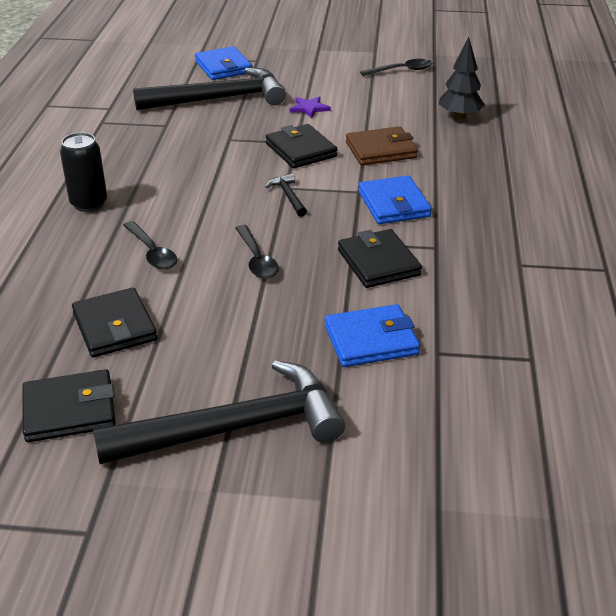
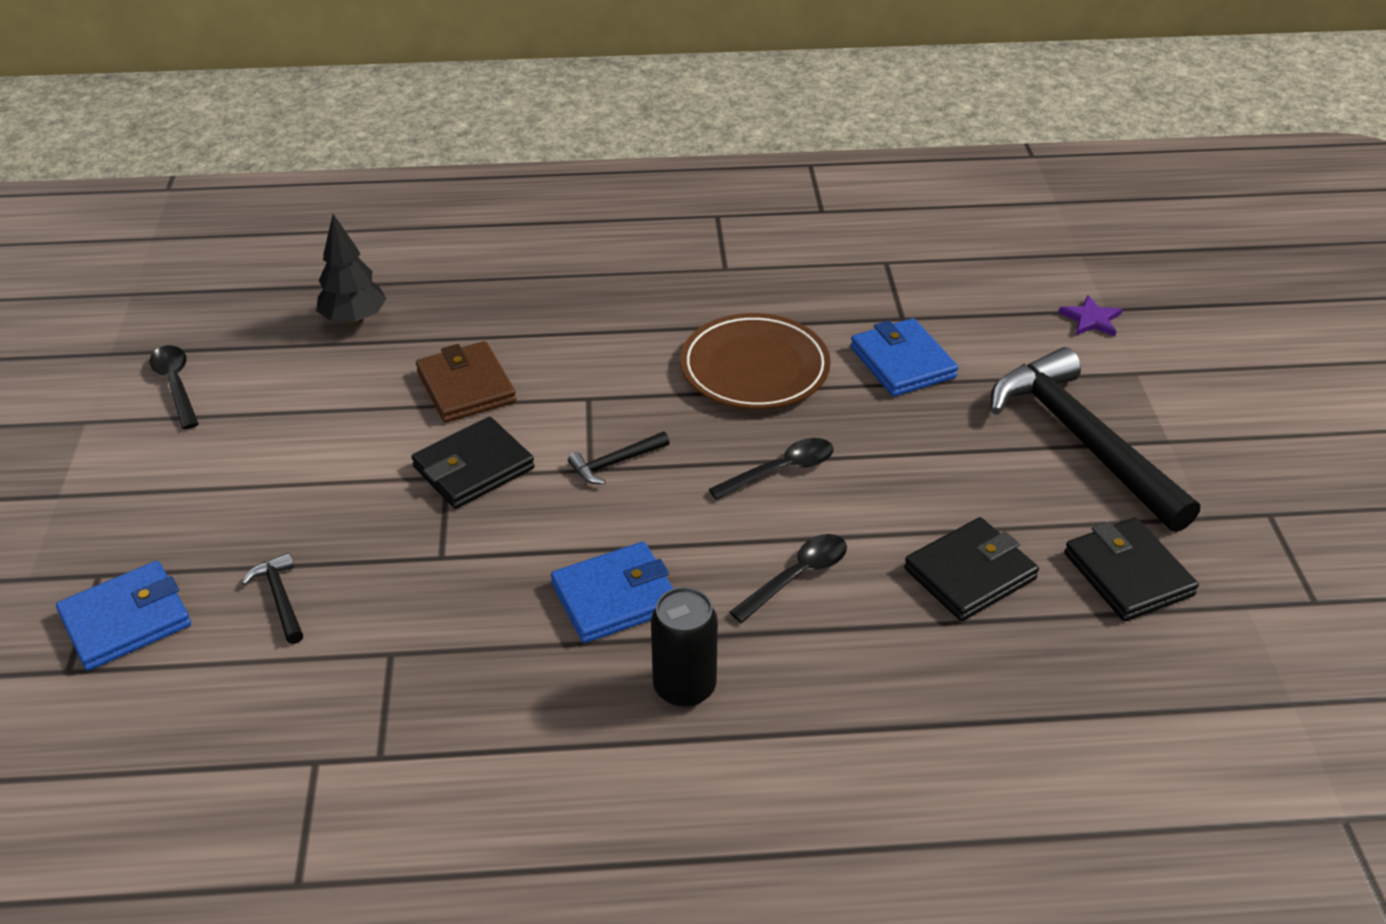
camera: 100 degrees left, 5 degrees up
black hammer [133,67,286,110] -> black hammer [242,553,303,644], size x0.40
purple star [290,96,331,118] -> purple star moved to [1059,295,1123,336]
black wallet [338,229,422,288] -> brown plate [681,313,831,409]
blue wallet [358,175,432,224] -> blue wallet moved to [551,542,673,643]

